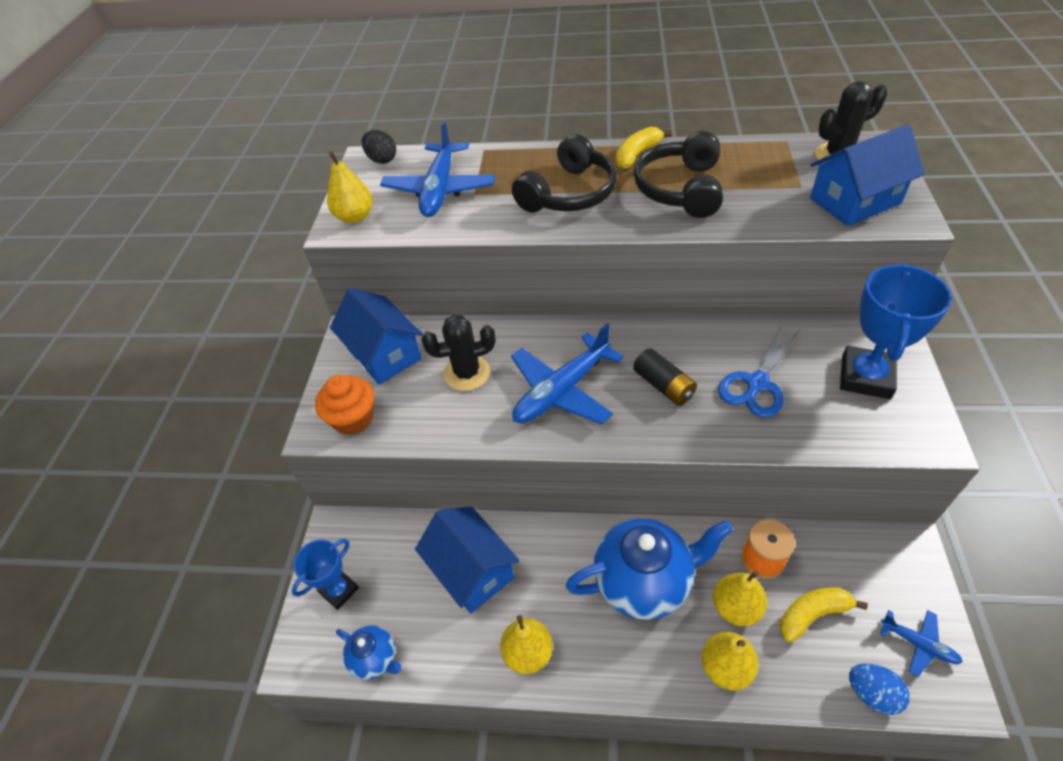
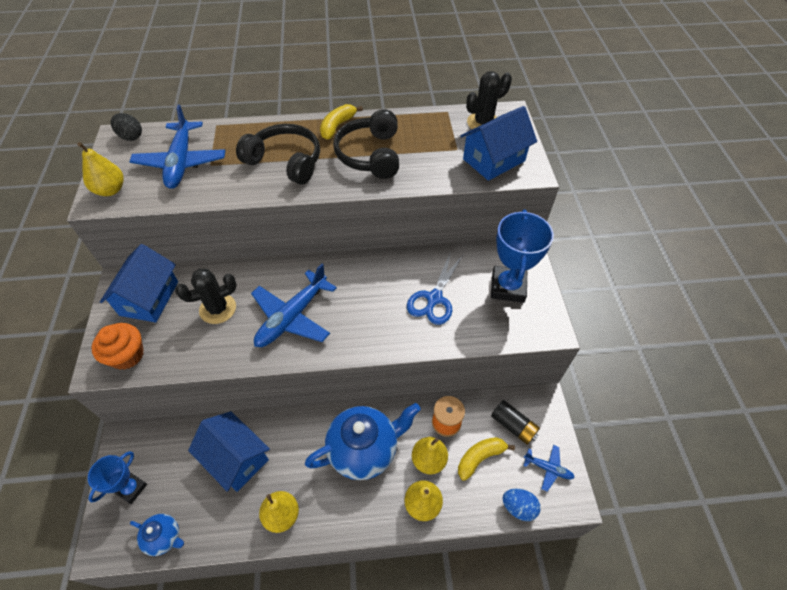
camera: 15 degrees left, 5 degrees up
blue house [330,288,423,385] -> blue house turned 60 degrees clockwise [100,244,178,323]
black headphones [512,134,617,213] -> black headphones turned 90 degrees counterclockwise [236,124,320,185]
black battery [633,348,697,406] -> black battery moved to [491,400,540,445]

